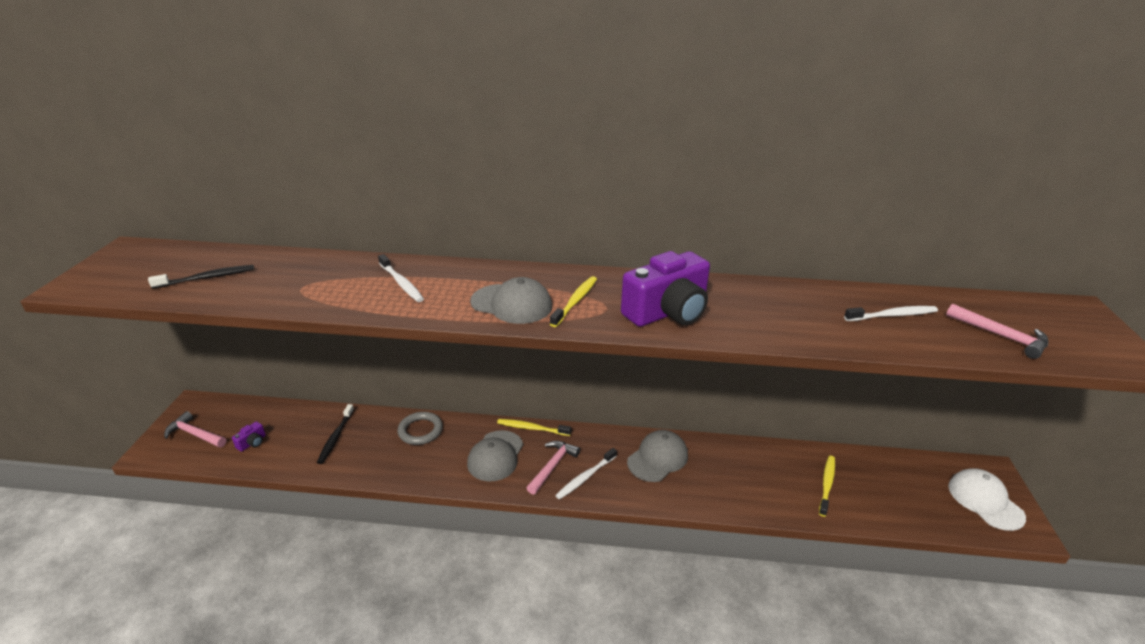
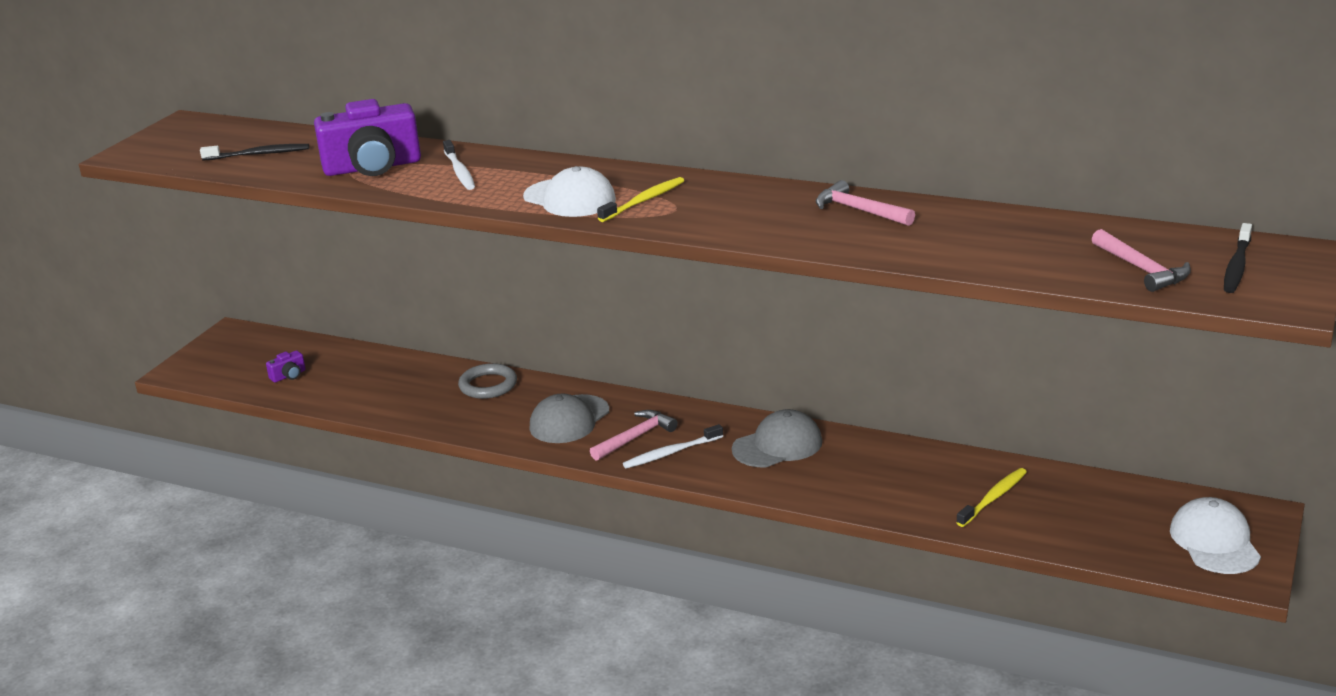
camera: 20 degrees right, 5 degrees down
pink hammer [164,411,226,448] -> pink hammer moved to [816,180,915,226]
black toothbrush [317,404,354,464] -> black toothbrush moved to [1224,223,1252,293]
grey cap [470,277,552,324] -> white cap [523,166,616,217]
yellow toothbrush [497,419,571,436] -> none
purple camera [621,251,710,327] -> purple camera moved to [314,99,421,176]
white toothbrush [844,306,938,321] -> none

